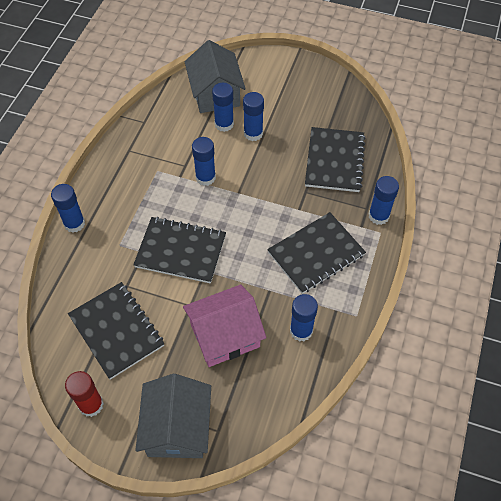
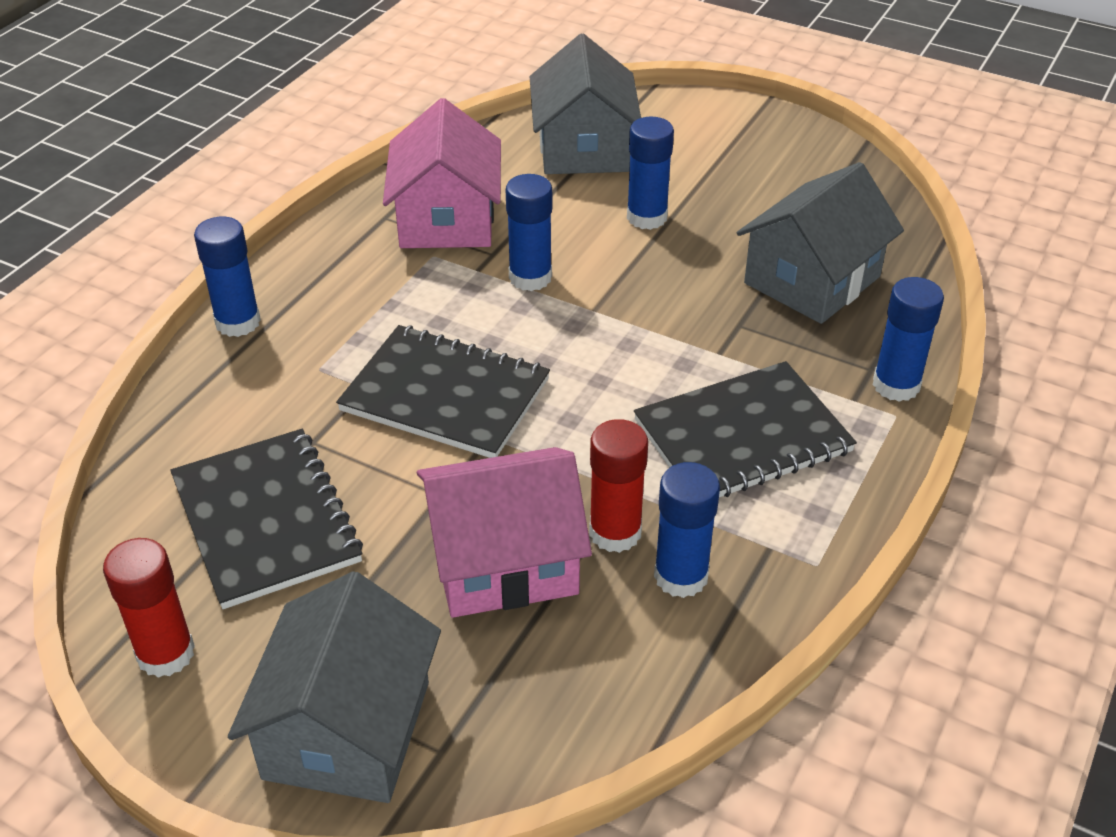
camera: 10 degrees right, 15 degrees down
blue glue stick [212,83,234,132] -> none
black notebook [305,127,366,192] -> grey house [737,162,904,324]
none -> pink house [383,98,501,248]
none -> red glue stick [589,419,648,553]

